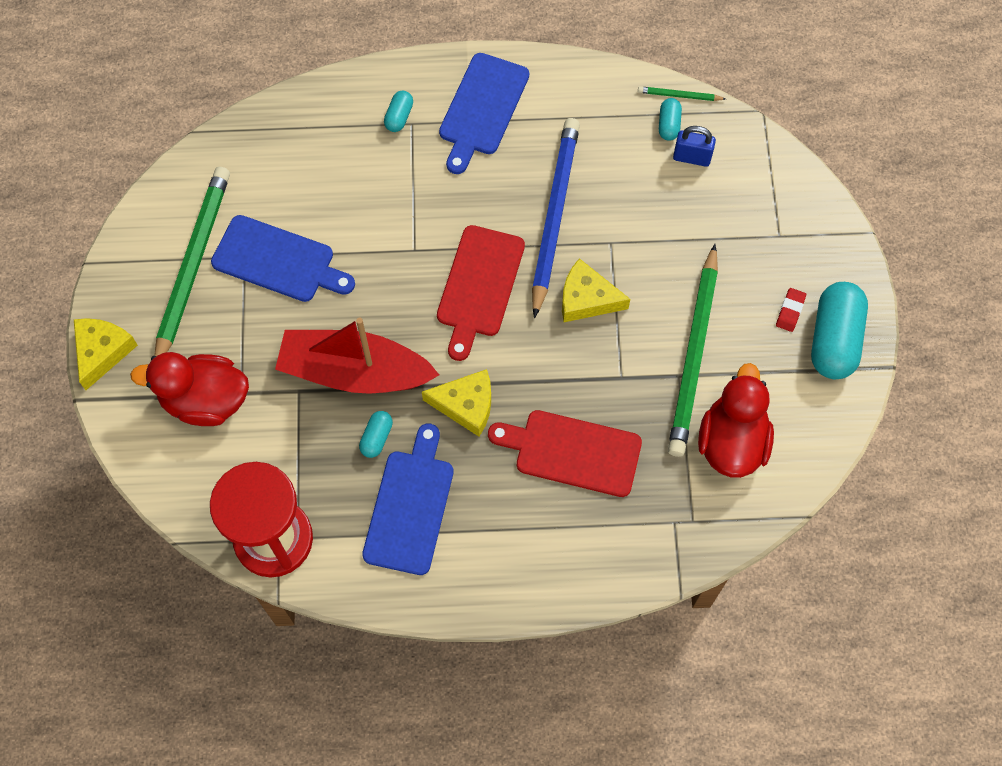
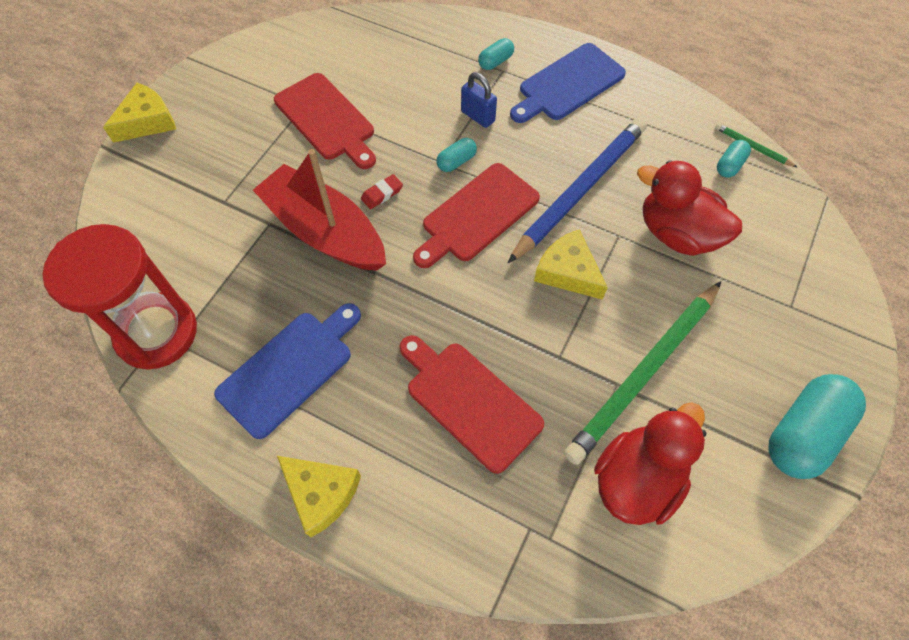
camera: 30 degrees right, 5 degrees down
red duck [130,352,249,426] -> red duck moved to [637,160,742,256]
green pencil [154,167,230,356] -> none
blue cutting board [211,215,355,302] -> red cutting board [274,73,376,169]
turquoise capsule [359,411,393,458] -> turquoise capsule moved to [436,138,477,172]
yellow cheese [422,369,491,436] -> yellow cheese moved to [277,456,361,537]
blue padlock [673,126,716,167] -> blue padlock moved to [461,72,497,128]
red eraser [776,288,806,332] -> red eraser moved to [361,174,403,209]

